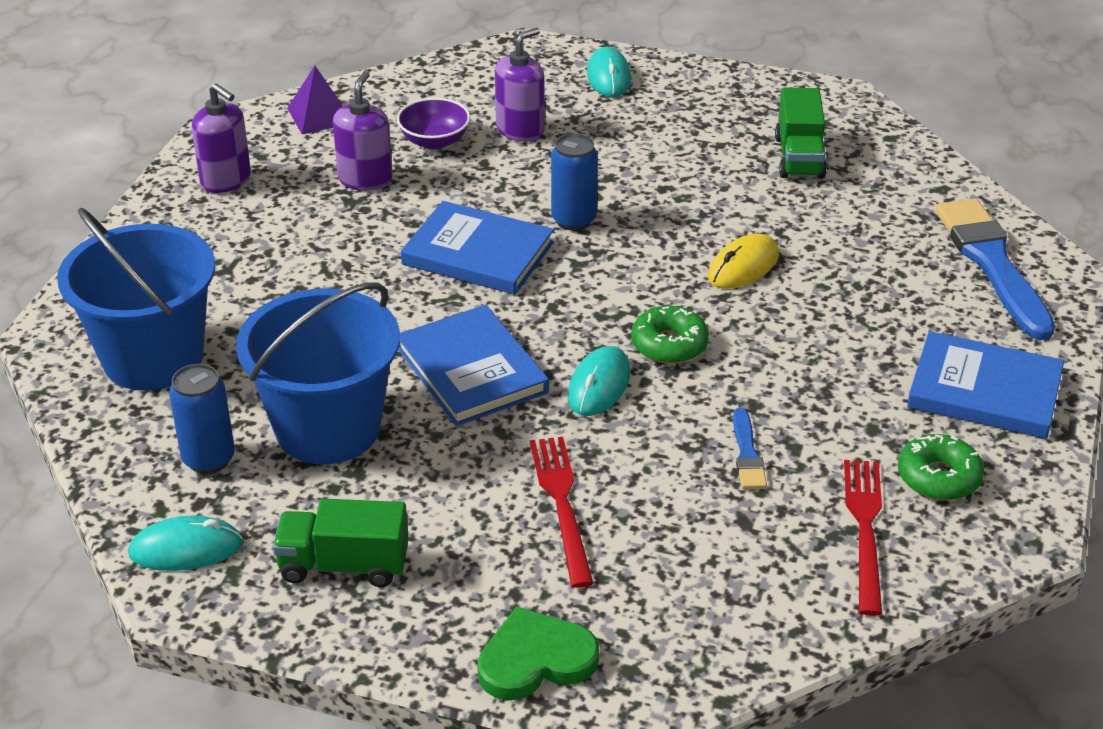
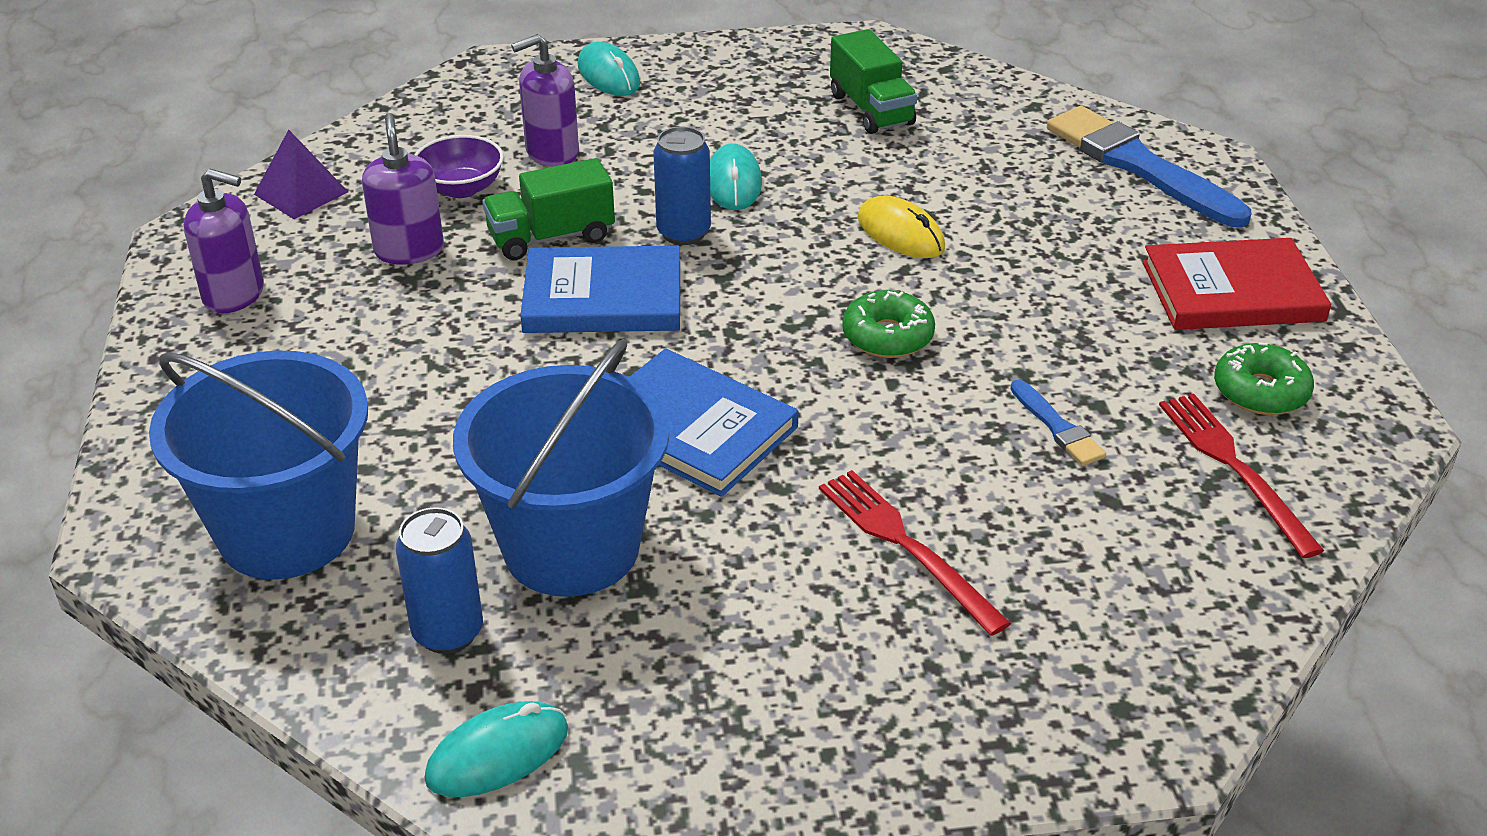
camera: 25 degrees left, 0 degrees up
green truck [273,498,408,587] -> green truck moved to [482,158,615,260]
green heart [477,606,599,701] -> none
purple soap dispenser [495,28,545,142] -> purple soap dispenser turned 135 degrees counterclockwise [511,34,579,167]
turquoise mouse [568,346,630,416] -> turquoise mouse moved to [710,143,762,210]
yellow mouse [708,234,779,289] -> yellow mouse turned 60 degrees counterclockwise [858,195,945,258]
blue book [907,331,1064,439] -> red book [1142,238,1331,330]

